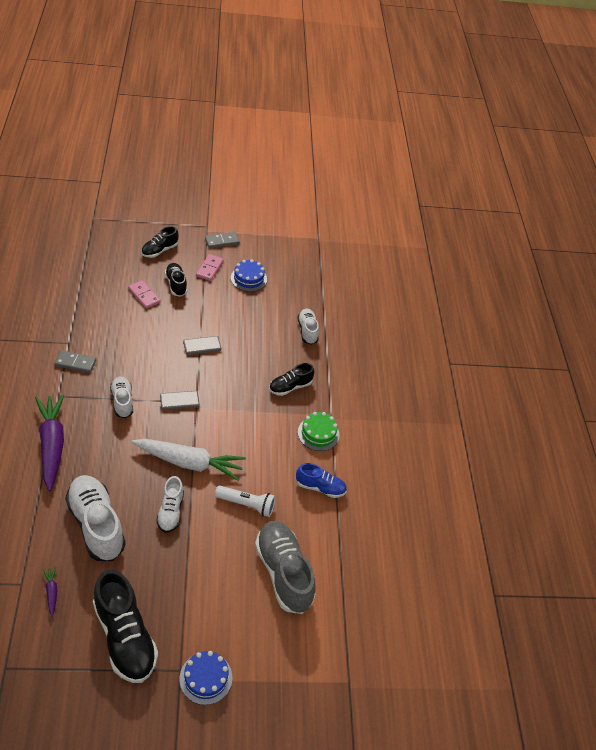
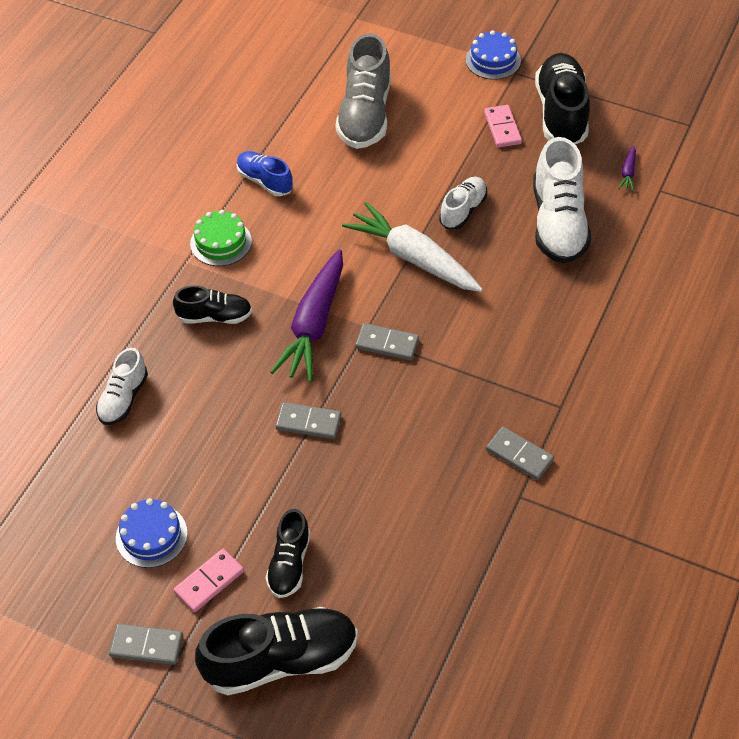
camera: 145 degrees left, 5 degrees up
purple carrot [35,395,64,491] -> purple carrot moved to [270,249,343,382]
white shoe [110,376,133,418] -> none
pink domino [128,280,160,309] -> pink domino moved to [484,105,522,148]
black shoe [141,226,178,258] -> black shoe [195,607,358,695], size x1.77
white flashlight [215,485,276,517] -> none

